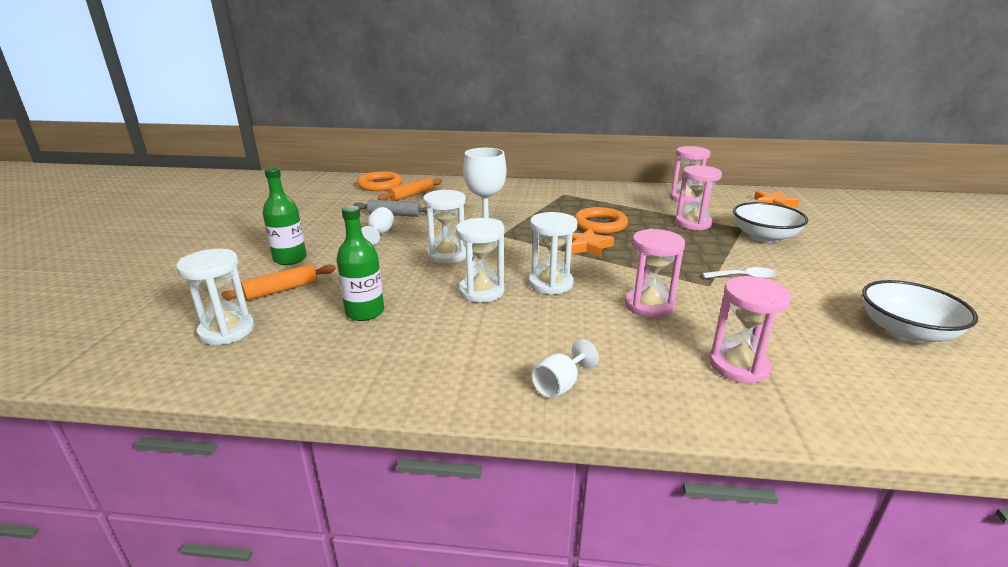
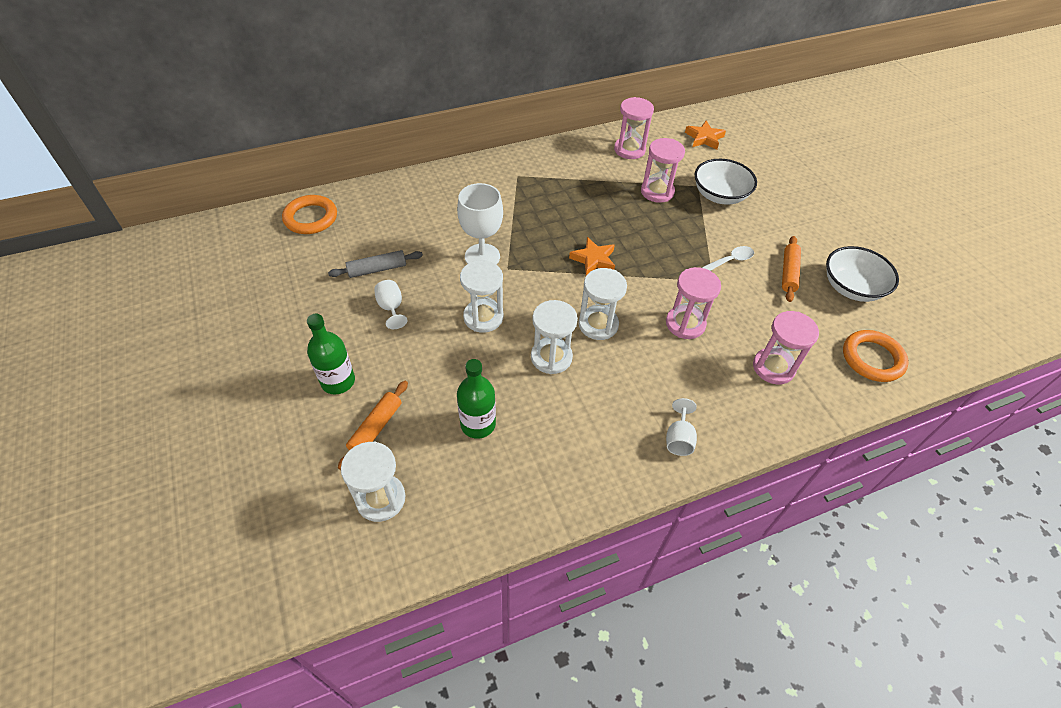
camera: 30 degrees left, 25 degrees up
orange rolling pin [378,178,442,201] -> orange rolling pin moved to [782,236,801,302]
orange ring [574,207,628,234] -> orange ring moved to [843,330,909,382]

